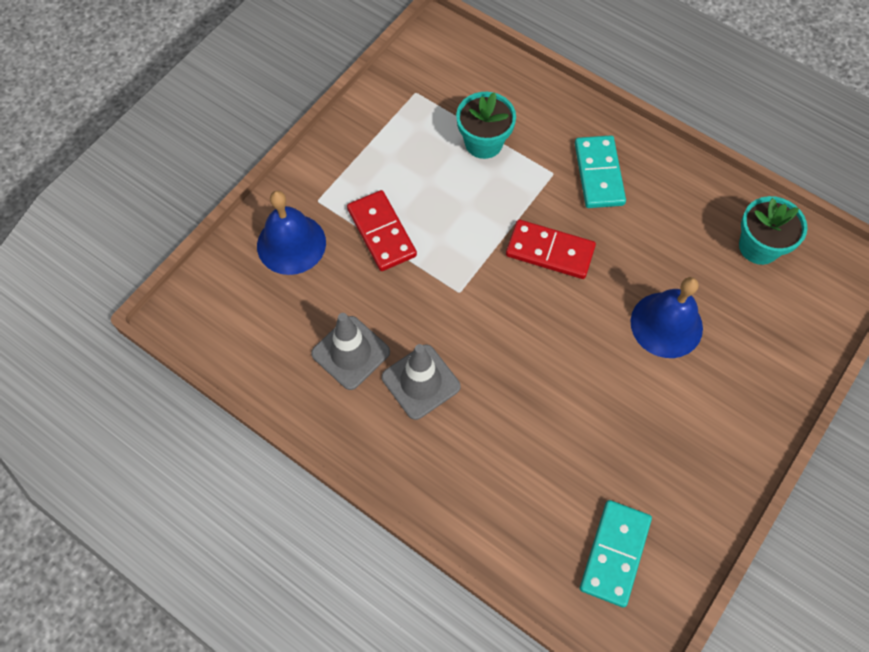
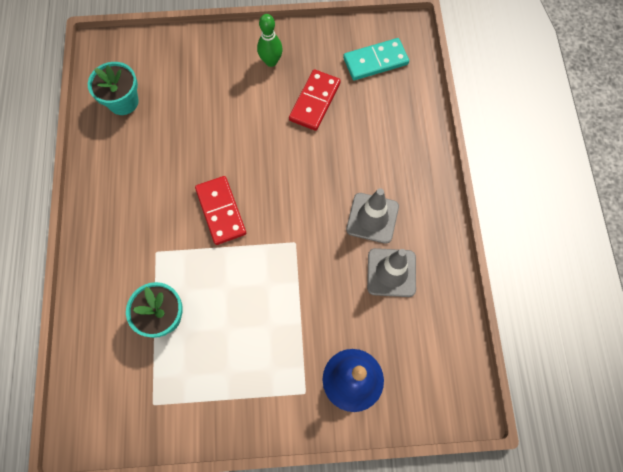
camera: 130 degrees left, 5 degrees up
red domino [347,190,417,271] -> red domino moved to [289,69,341,131]
turquoise domino [575,135,626,208] -> none
blue bell [630,277,703,358] -> none
none -> green bowling pin [257,14,283,67]

